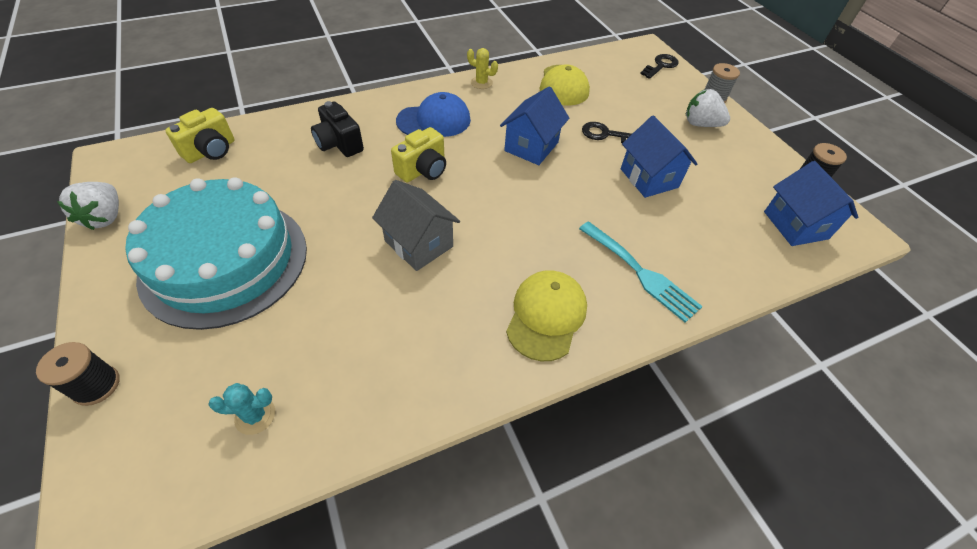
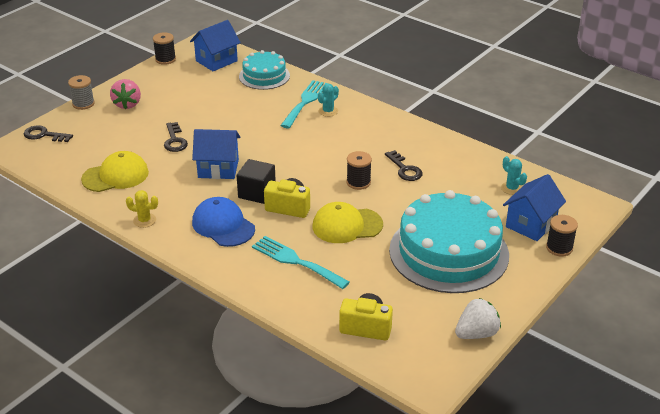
camera: 115 degrees left, 15 degrees down
black camera [311,101,364,157] -> turquoise fork [252,236,350,289]
grey house [372,180,460,271] -> black spool [347,151,372,190]
yellow cactus [467,48,498,89] -> yellow cactus turned 75 degrees counterclockwise [126,190,158,228]
yellow cap [506,270,587,361] -> yellow cap moved to [313,202,383,243]
blue house [621,115,698,198] -> blue house moved to [503,174,566,241]
white strawberry [686,89,730,127] -> pink strawberry [110,79,141,109]
none -> black cube [236,159,276,204]
none -> turquoise cake [239,50,290,90]
none -> turquoise cactus [318,84,339,117]
none -> black key [385,150,423,181]

